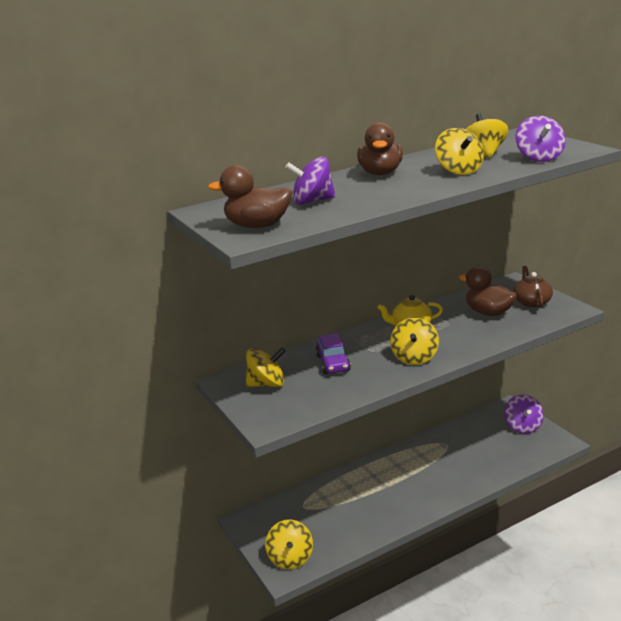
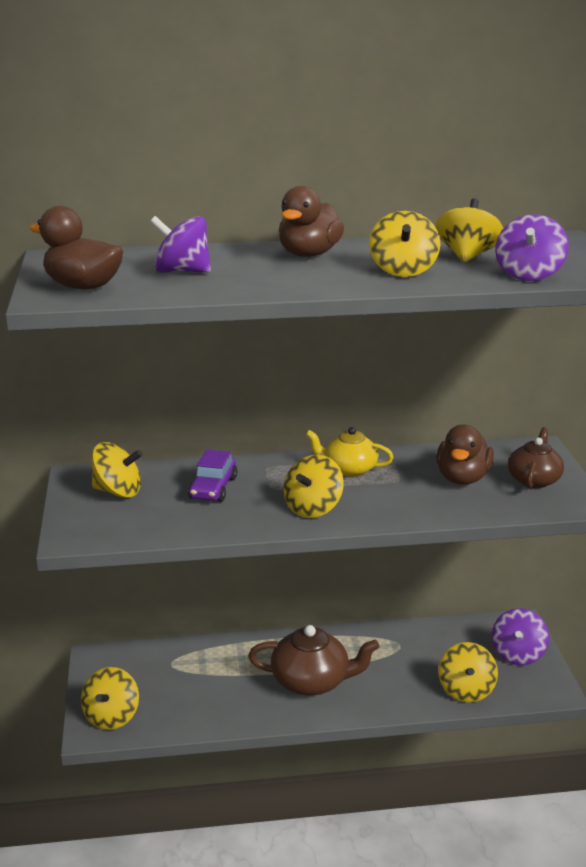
camera: 20 degrees right, 0 degrees up
brown duck [459,266,517,316] -> brown duck turned 135 degrees counterclockwise [436,424,494,485]
none -> brown teapot [248,625,379,696]
none -> yellow spinning top [438,642,498,702]

